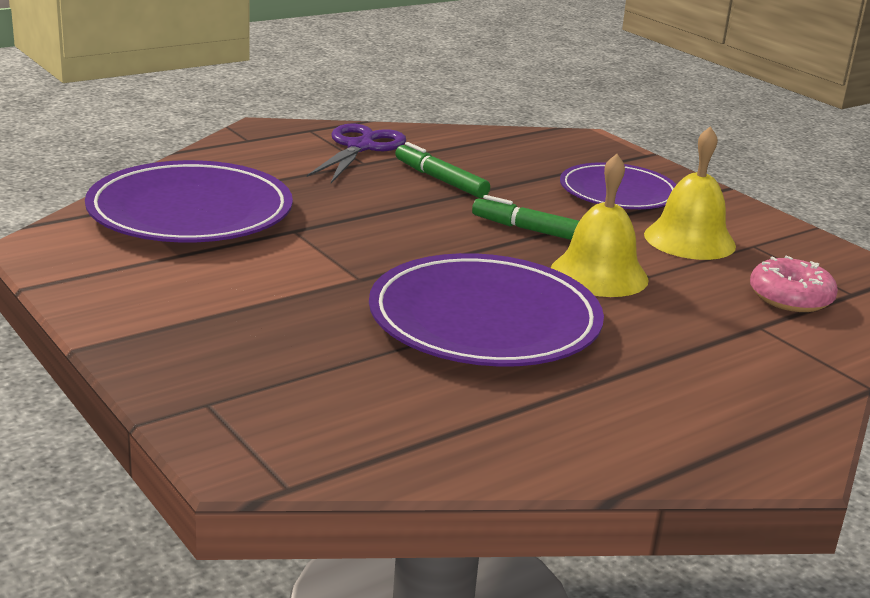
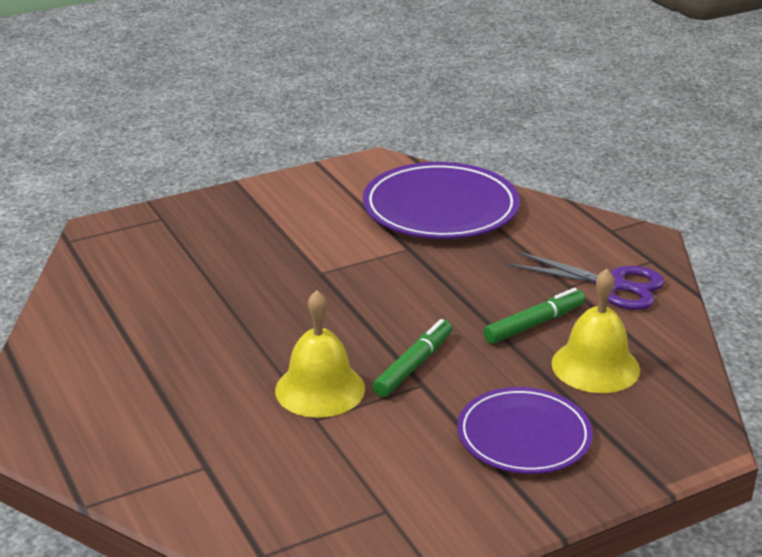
camera: 100 degrees right, 5 degrees up
purple plate [369,253,604,367] -> none
yellow bell [644,126,736,260] -> yellow bell moved to [551,269,640,393]
pink donut [750,255,838,312] -> none

